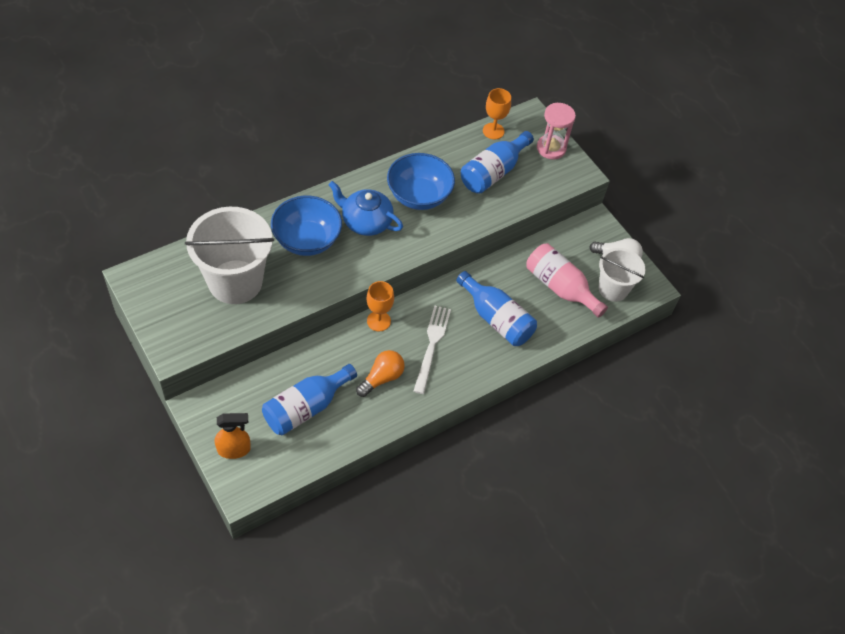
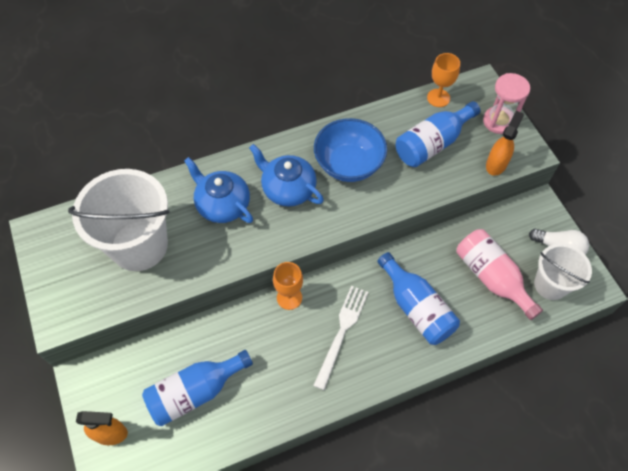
camera: 15 degrees right, 5 degrees up
blue bowl [271,196,342,256] -> blue teapot [184,157,253,223]
orange light bulb [356,350,405,397] -> none
none -> orange spray bottle [486,111,524,176]

